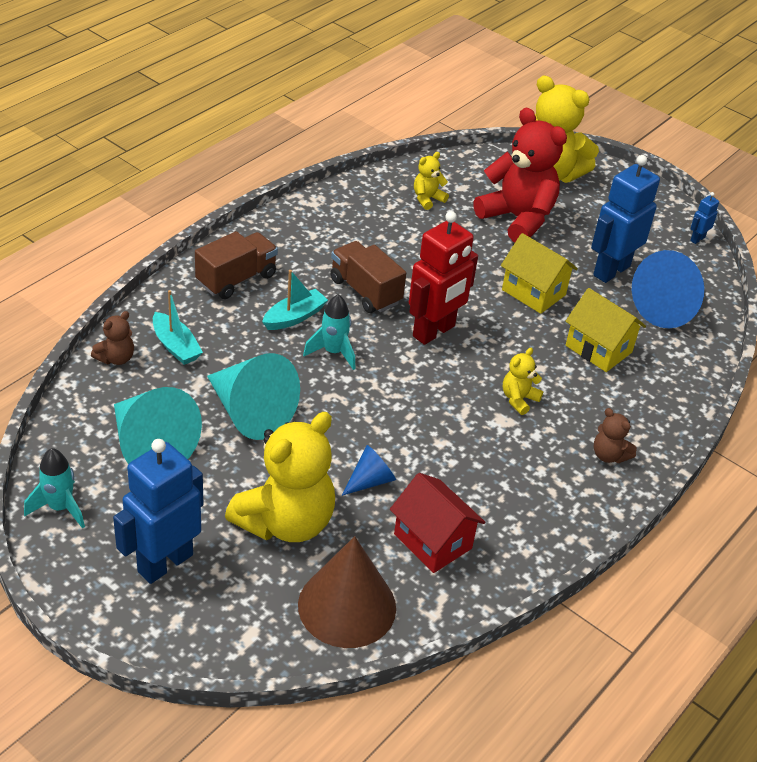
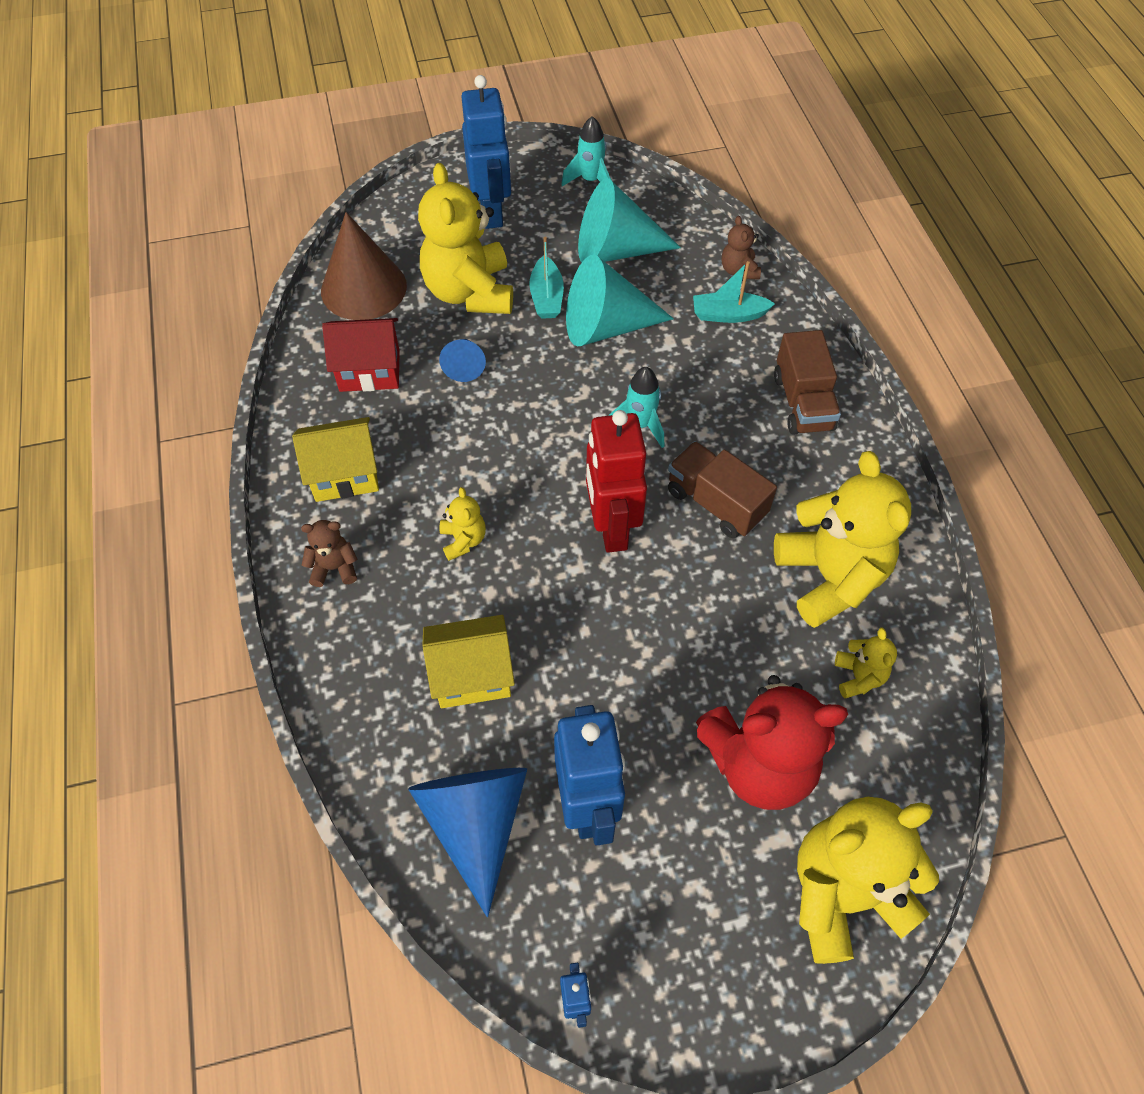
camera: 130 degrees right, 15 degrees up
turquoise boat [262,270,328,330] -> turquoise boat moved to [529,237,564,319]
brown truck [330,241,406,313] -> brown truck turned 135 degrees counterclockwise [668,441,777,538]
yellow house [501,233,578,314] -> yellow house moved to [292,417,379,502]
none -> yellow teddy bear [774,451,911,628]

